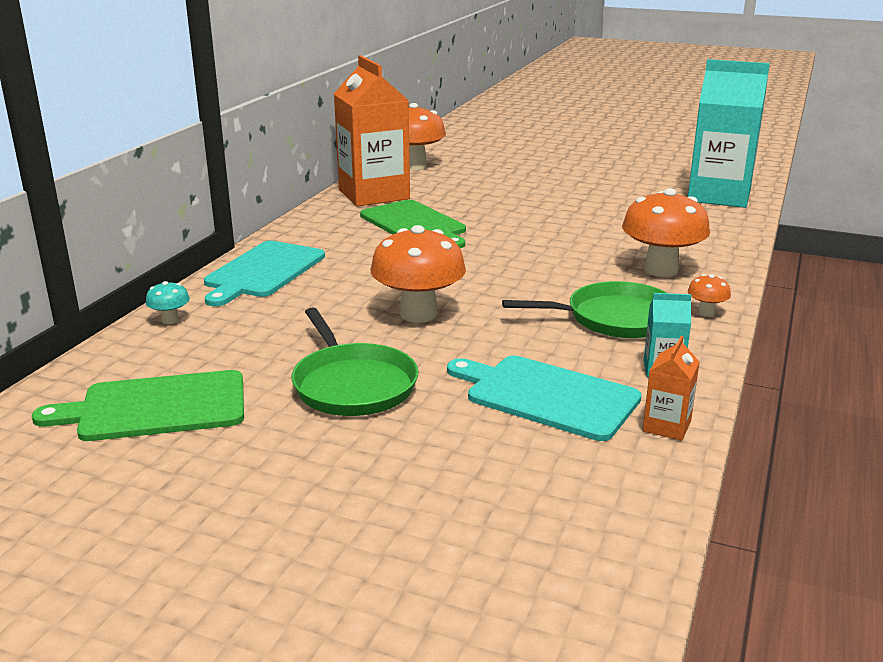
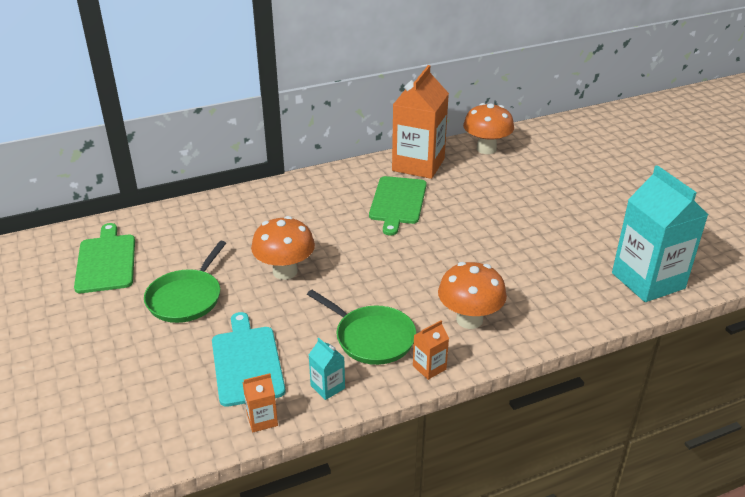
camera: 45 degrees right, 10 degrees up
green cutting board [32,370,244,441] -> green cutting board turned 45 degrees clockwise [74,223,135,293]
turquoise mushroom [146,281,190,324] -> none
turquoise cutting board [204,241,325,306] -> none
orange mushroom [688,274,731,317] -> orange carton [413,320,449,380]

